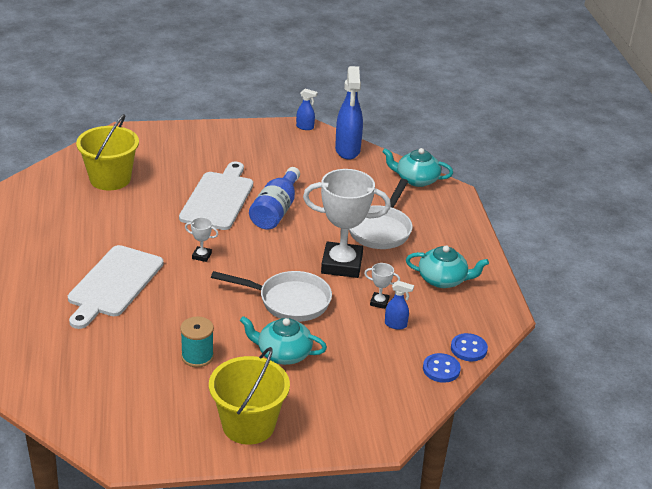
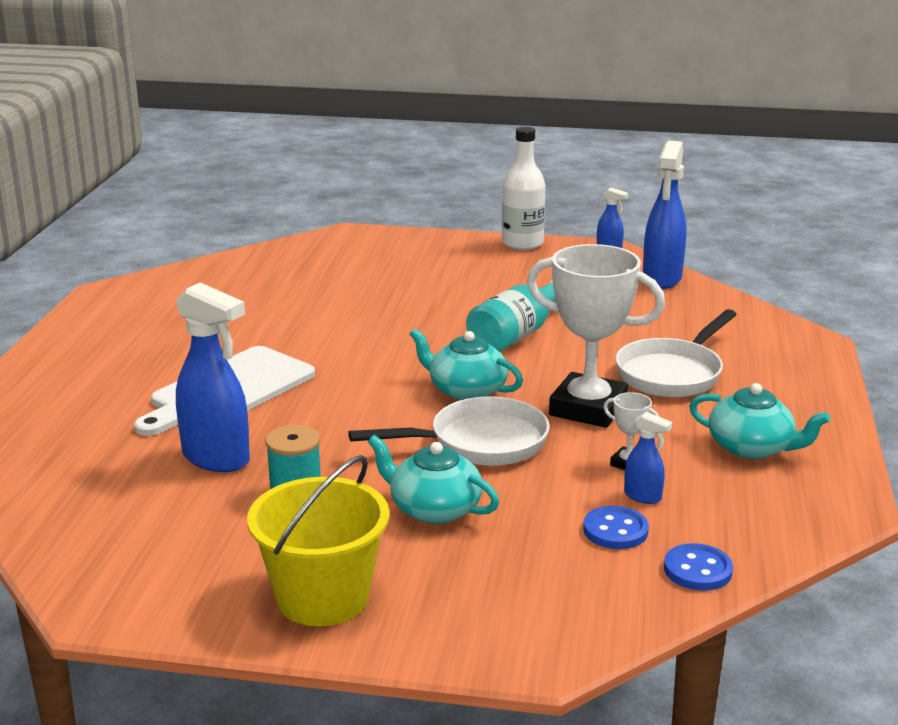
camera: 20 degrees right, 10 degrees down
yellow bucket [76,114,139,190] -> none
white cutting board [179,162,253,230] -> none
white trophy [185,217,218,262] -> none
white pan [211,271,332,322] -> white pan turned 45 degrees counterclockwise [348,396,550,466]
blue bottle [249,167,300,230] -> turquoise bottle [466,281,556,352]
turquoise teapot [382,148,453,187] -> turquoise teapot moved to [410,329,523,400]
blue button [451,333,488,361] -> blue button moved to [583,506,649,549]
none -> blue spray bottle [176,282,250,472]
none -> white bottle [502,127,546,250]

